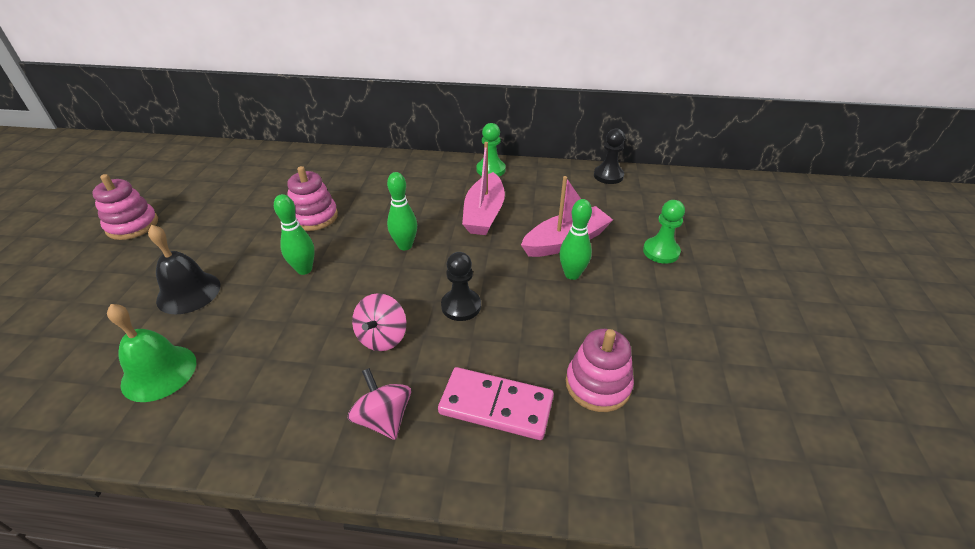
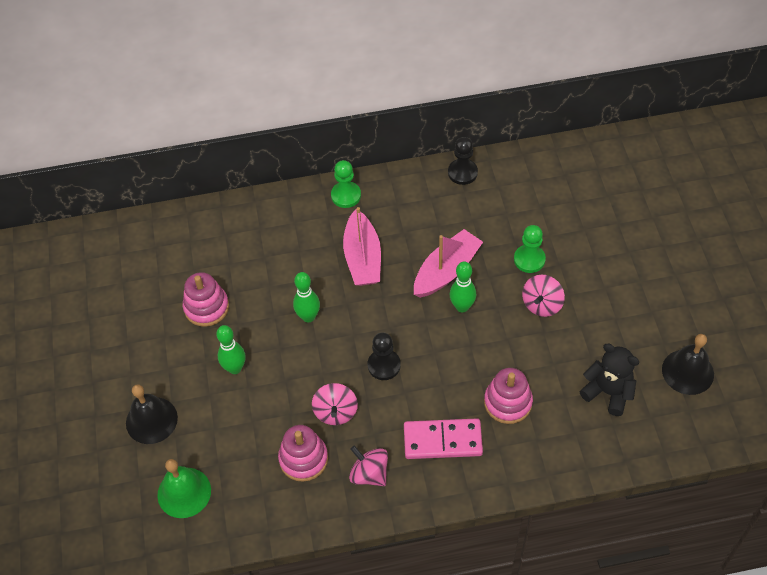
camera: 15 degrees left, 15 degrees up
pink stacking toy [92,174,158,240] -> pink stacking toy moved to [278,425,328,482]
none -> pink spinning top [522,275,565,317]
none -> black teddy bear [579,344,639,416]
none -> black bell [662,334,714,395]

